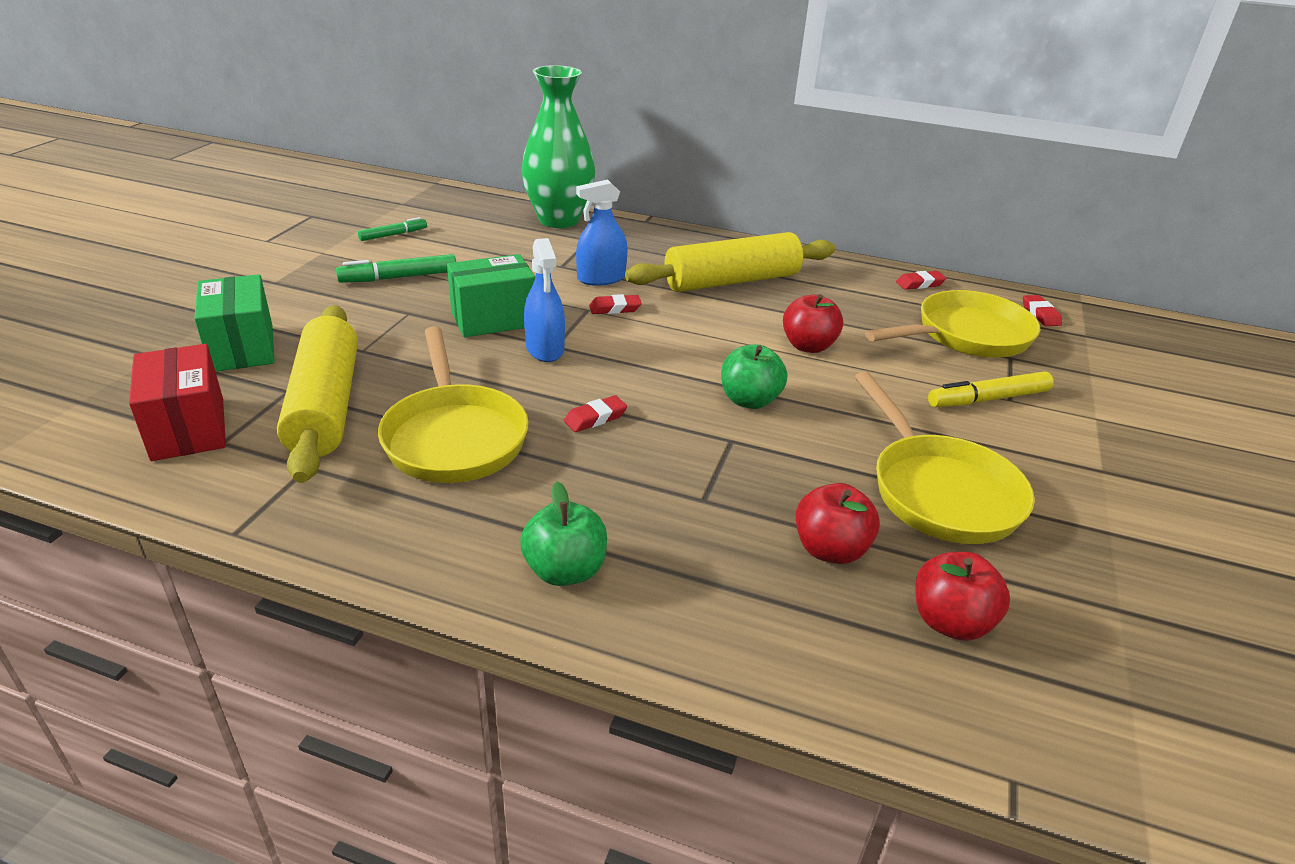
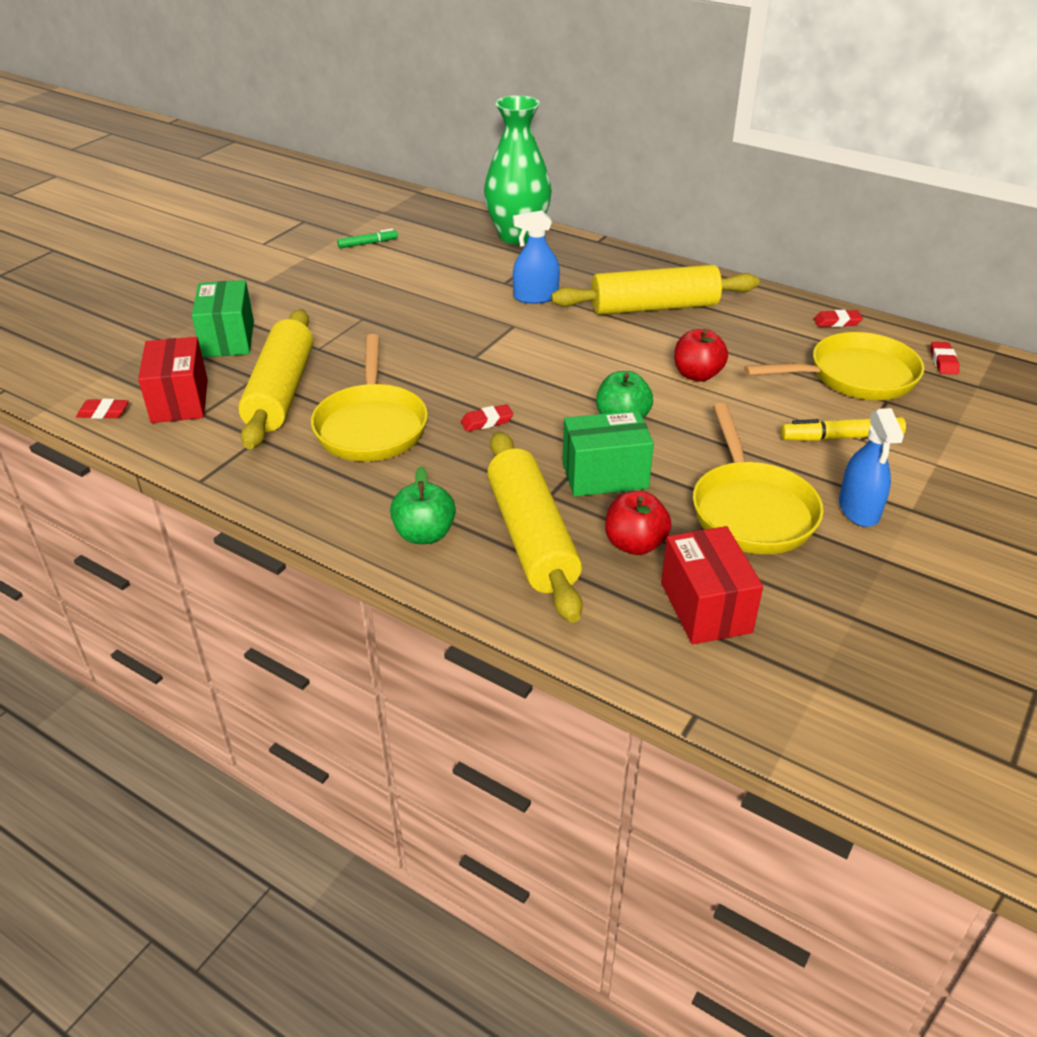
camera: 15 degrees right, 5 degrees up
green marker [336,254,456,283] -> none
green box [447,254,535,337] -> green box moved to [562,410,654,497]
blue spray bottle [524,238,565,362] -> blue spray bottle moved to [839,408,904,527]
red eraser [589,294,642,314] -> red eraser moved to [76,399,129,419]
red apple [915,552,1010,641] -> red box [661,526,763,644]
none -> yellow rolling pin [487,431,583,623]

